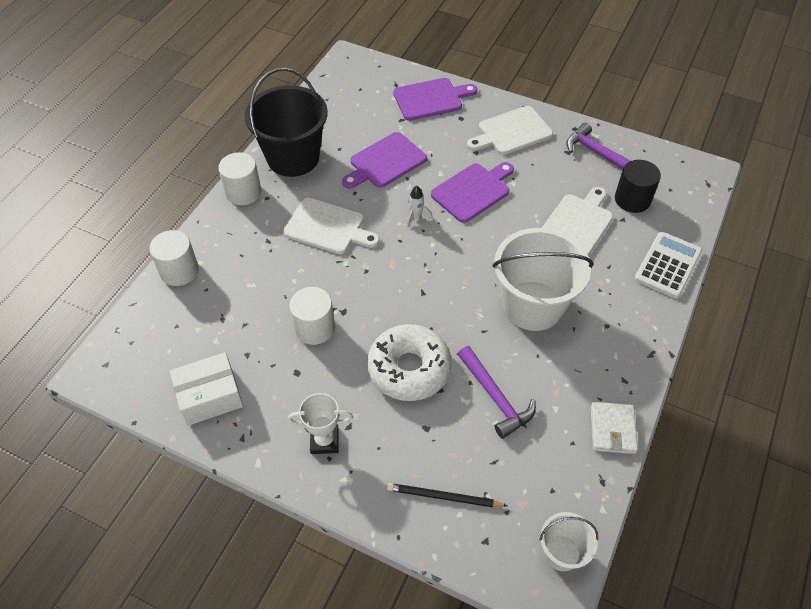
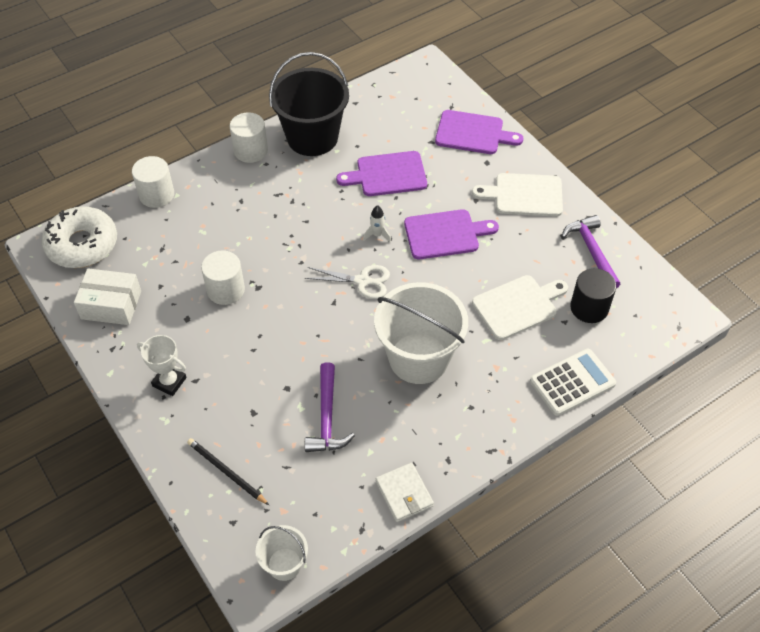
camera: 30 degrees right, 0 degrees up
white cutting board [283,198,380,254] -> none
white donut [367,324,452,401] -> white donut moved to [42,206,117,268]
white wallet [591,402,638,454] -> white wallet turned 60 degrees counterclockwise [376,463,434,522]
none -> white scissors [305,265,390,299]

